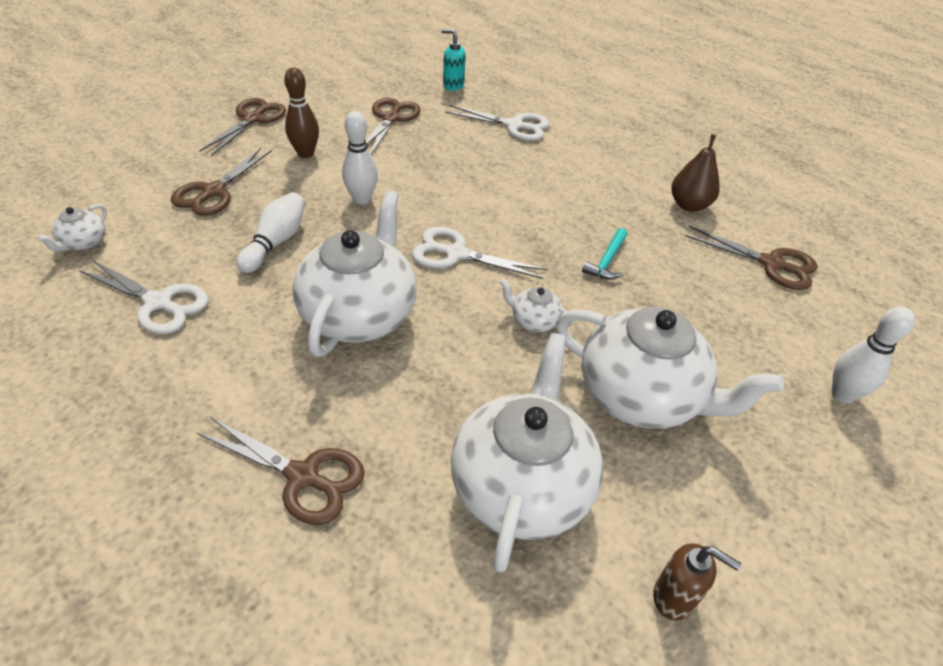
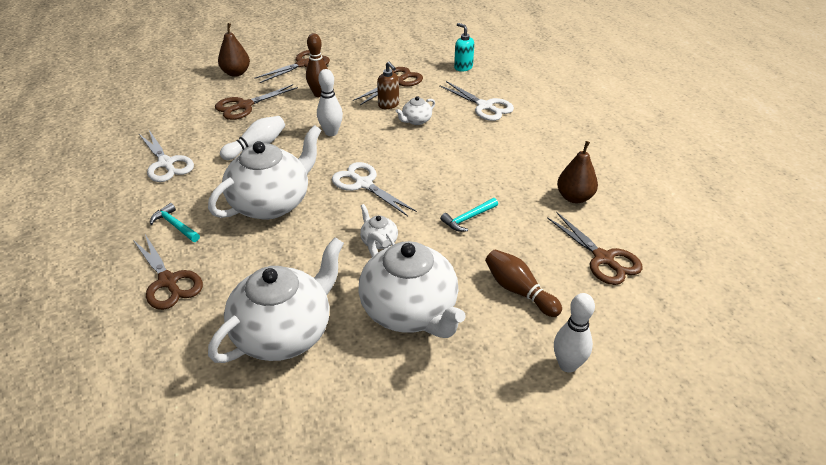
camera: 30 degrees right, 5 degrees down
white teapot [37,204,107,252] -> white teapot moved to [396,96,435,125]
brown soap dispenser [653,543,741,620] -> brown soap dispenser moved to [377,61,399,109]
none -> turquoise hammer [150,203,200,242]
none -> brown pear [218,23,250,77]
none -> brown bowling pin [485,250,562,317]

